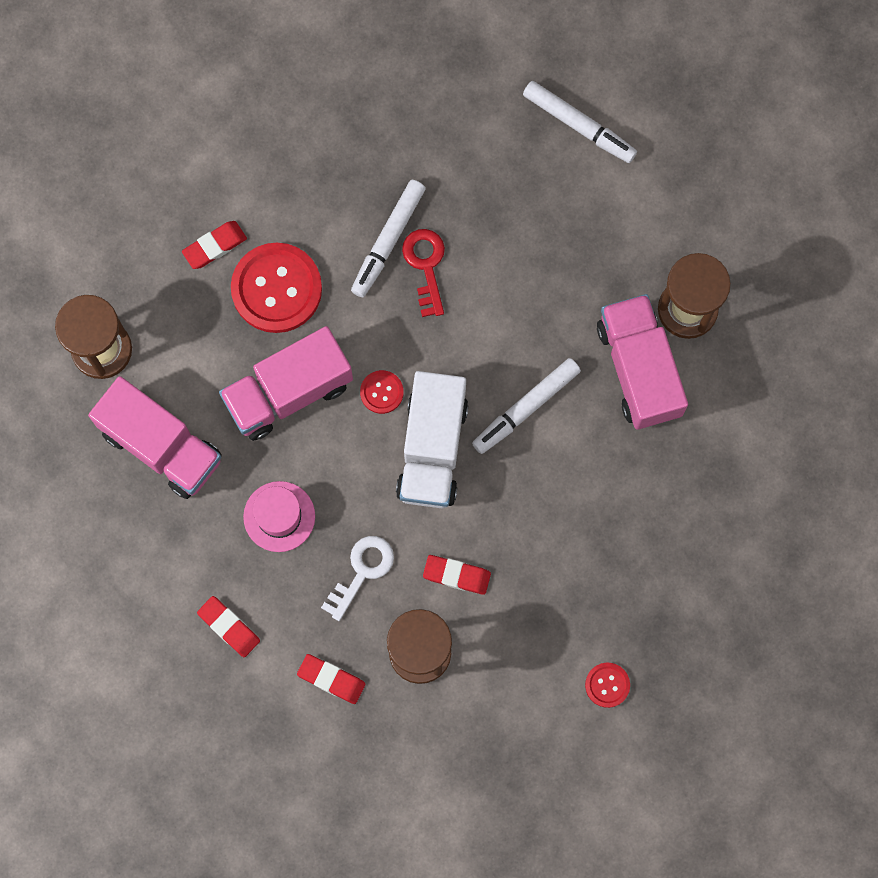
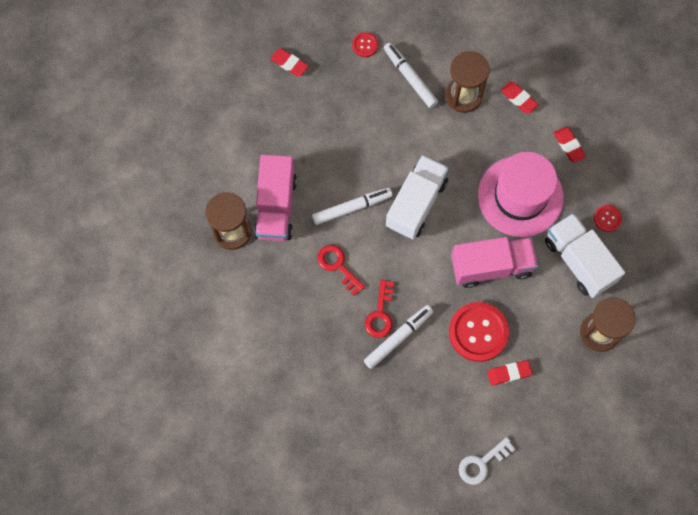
camera: 160 degrees left, 5 degrees down
pink truck [88,376,222,499] -> white truck [545,213,625,298]
pink hat [243,481,315,552] -> pink hat [478,152,564,237], size x1.92
white key [321,536,394,621] -> white key moved to [459,437,516,485]
red button [360,370,404,414] -> red button moved to [594,205,622,232]
red eraser [423,555,491,595] -> red eraser moved to [270,48,309,76]
white marker [523,81,637,163] -> white marker moved to [384,42,438,108]
none -> red key [317,245,365,296]

